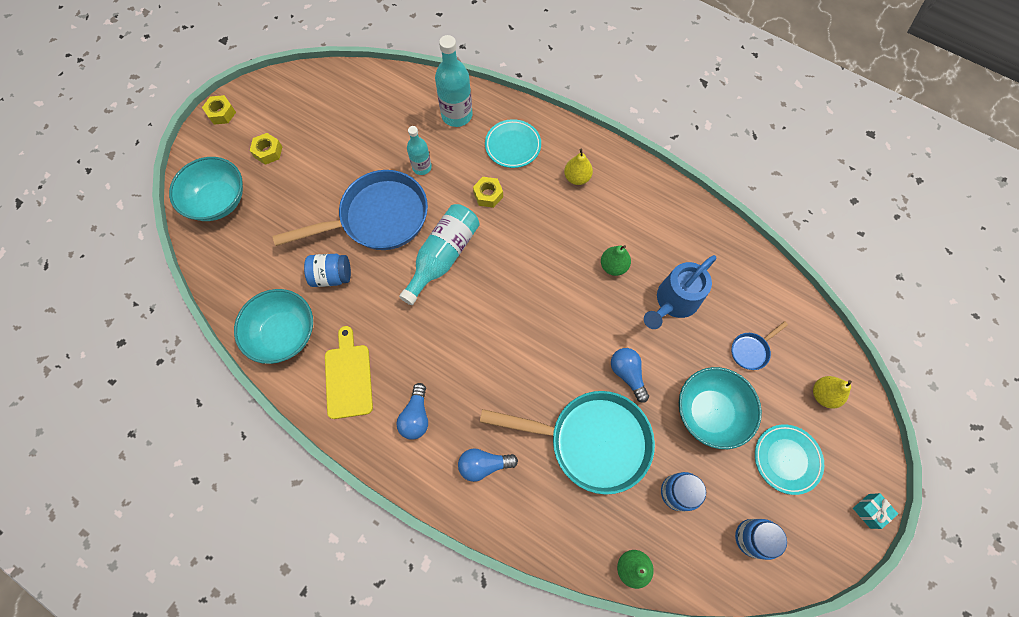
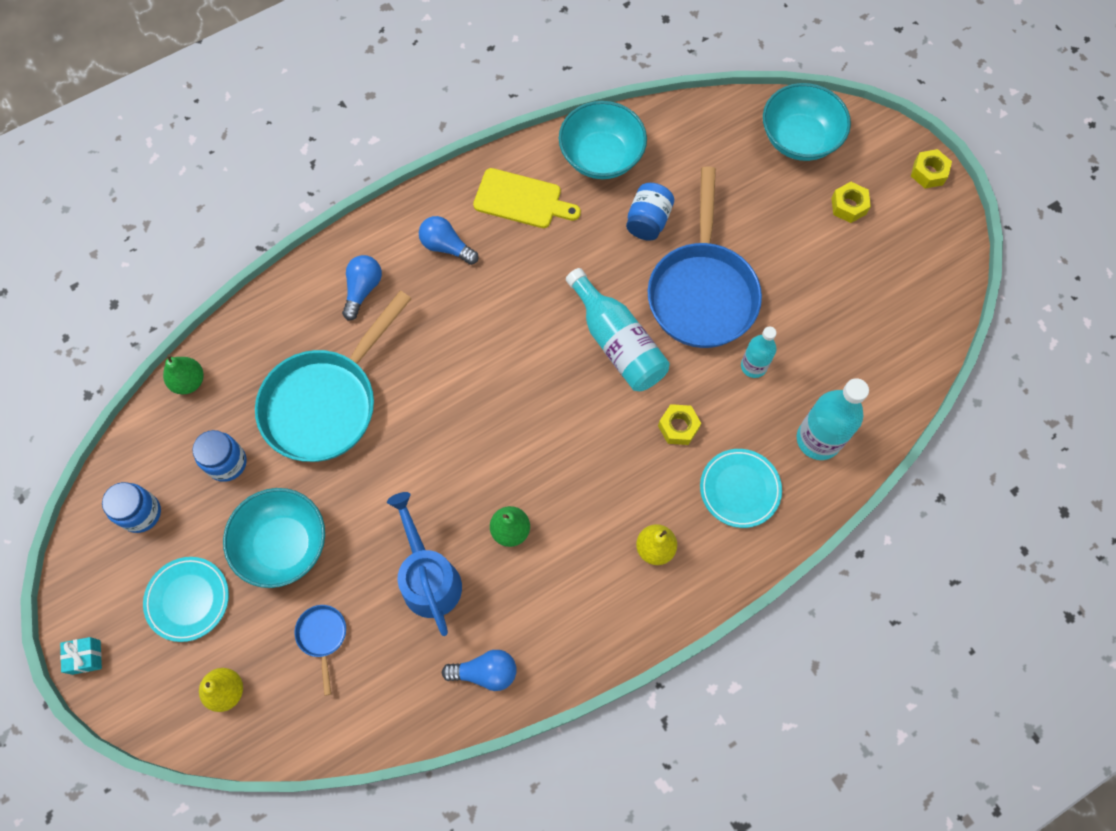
camera: 115 degrees right, 0 degrees up
blue light bulb [611,348,649,403] -> blue light bulb moved to [442,650,517,691]

